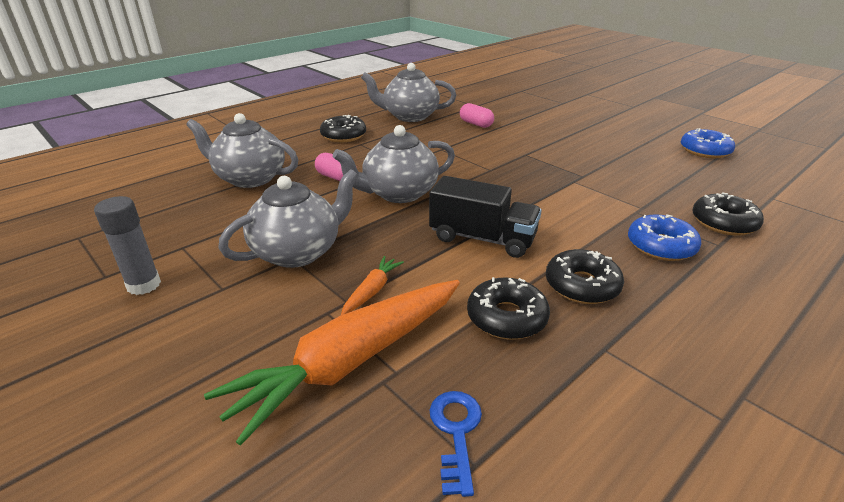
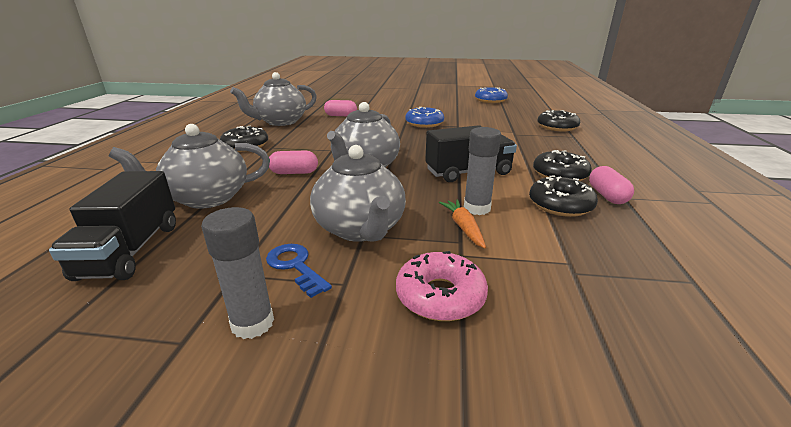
camera: 40 degrees left, 5 degrees down
orange carrot [204,280,460,446] -> none
grey teapot [218,169,359,268] -> grey teapot turned 150 degrees clockwise [310,145,406,242]
blue key [430,391,482,497] -> blue key moved to [266,244,332,298]
blue donut [628,214,701,261] -> blue donut moved to [405,107,444,128]
none -> black truck [49,171,176,281]
none -> pink donut [396,251,488,321]
none -> grey glue stick [464,127,501,215]
none -> pink capsule [589,166,634,204]

